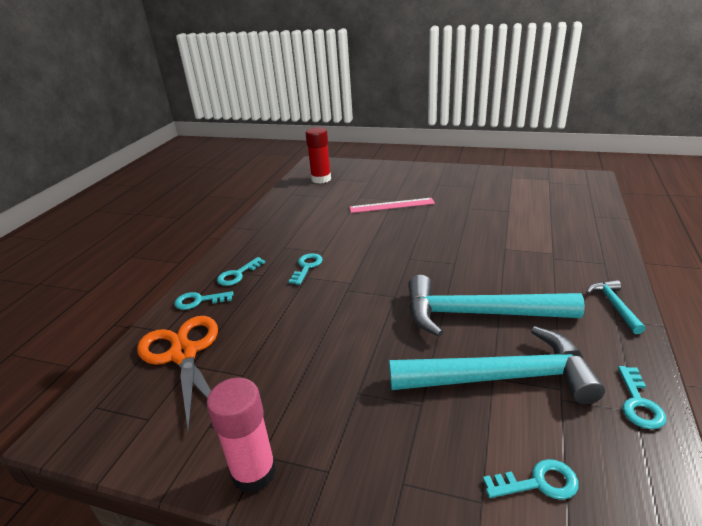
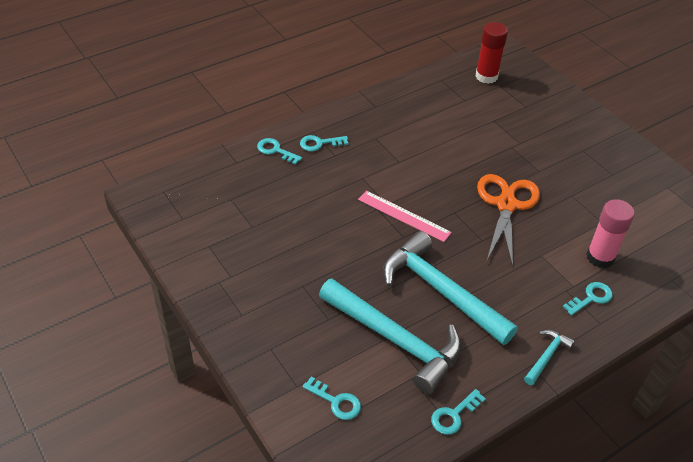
camera: 35 degrees right, 15 degrees up
orange scissors [137,316,218,434] -> orange scissors moved to [477,174,540,267]
pink glue stick [206,377,276,493] -> pink glue stick moved to [586,199,635,268]
turquoise key [289,253,323,285] -> turquoise key moved to [563,282,613,316]
pink ruler [350,198,435,213] -> pink ruler moved to [358,190,452,242]

